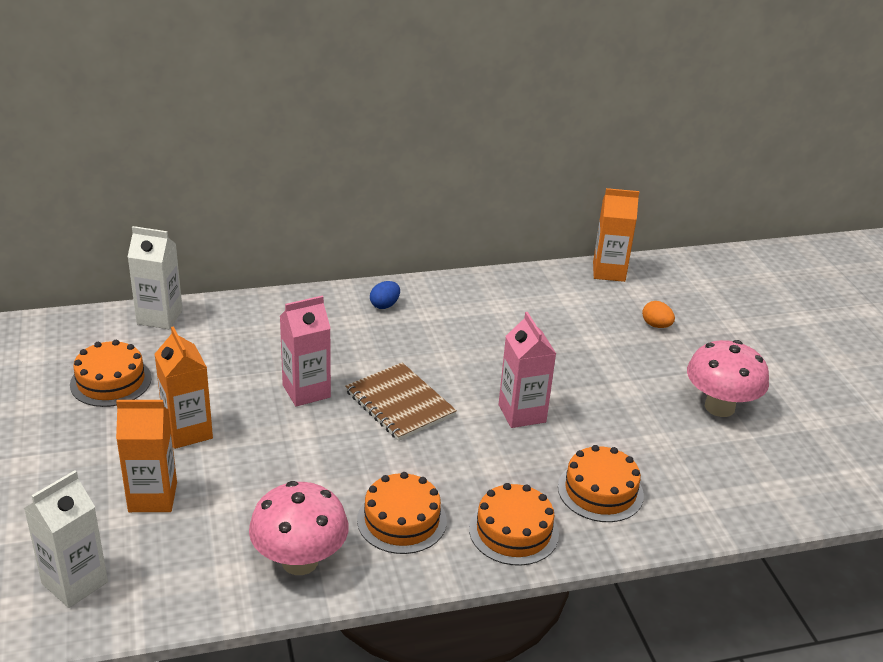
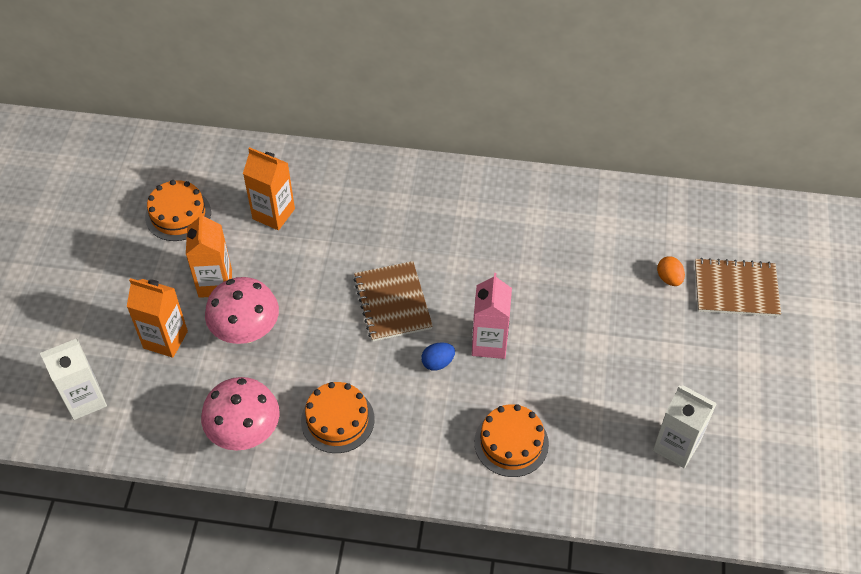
camera: 25 degrees right, 20 degrees up
white carton [128,226,183,329] -> white carton moved to [653,385,717,468]
pink carton [280,295,331,407] -> none
blue egg [370,281,400,309] -> blue egg moved to [421,342,455,371]
orange cake [469,483,559,566] -> none
orange carton [593,188,639,282] -> orange carton moved to [243,147,295,230]
pink mushroom [687,340,769,417] -> pink mushroom moved to [205,277,279,344]
none -> brown notebook [695,258,781,317]

